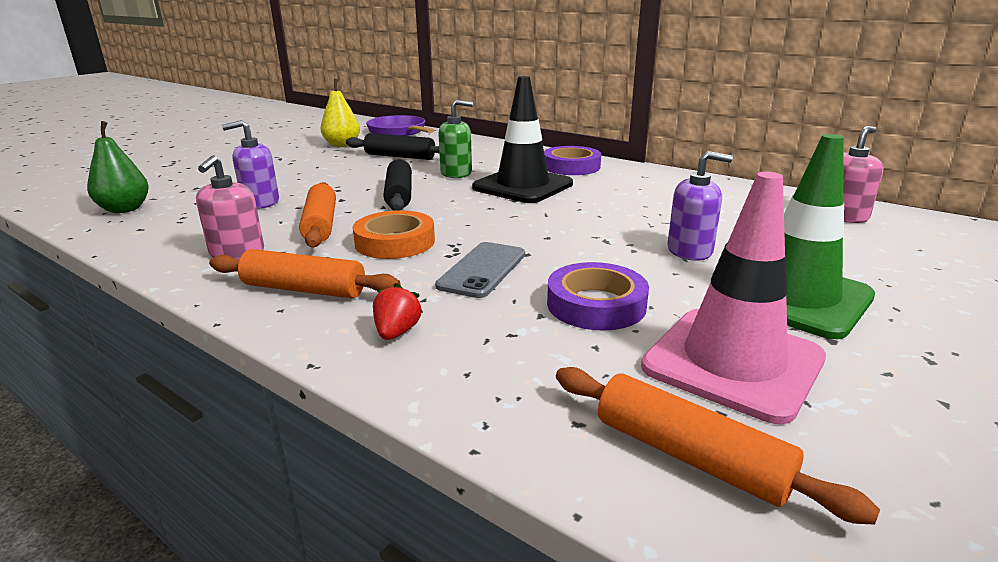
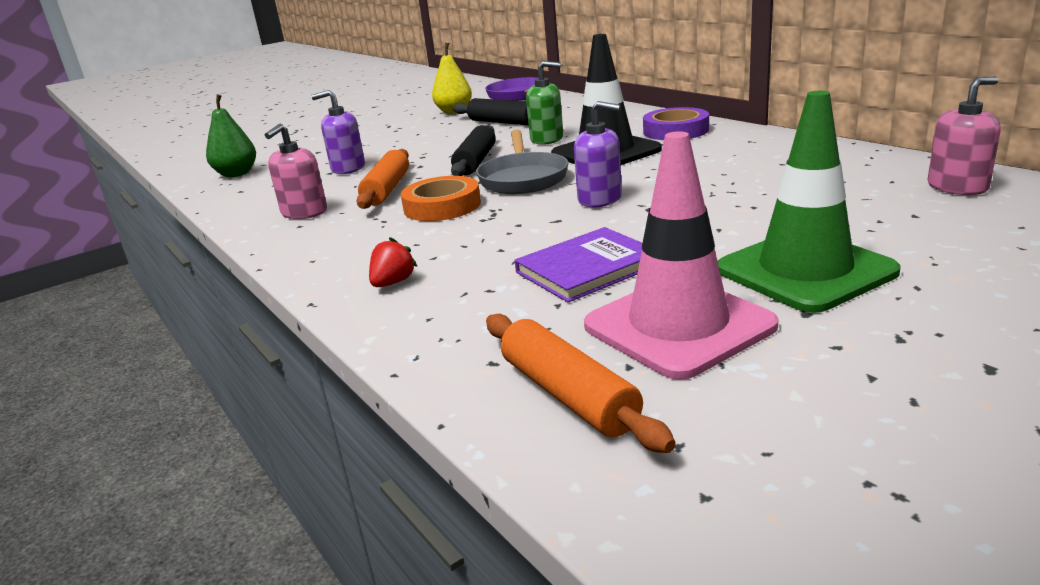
camera: 20 degrees right, 0 degrees up
orange rolling pin [209,249,401,299] -> none
grey phone [435,242,525,298] -> none
purple tape [547,262,649,331] -> purple book [515,227,642,303]
purple soap dispenser [668,151,733,261] -> purple soap dispenser moved to [574,101,622,207]
none -> grey pan [476,130,568,194]

